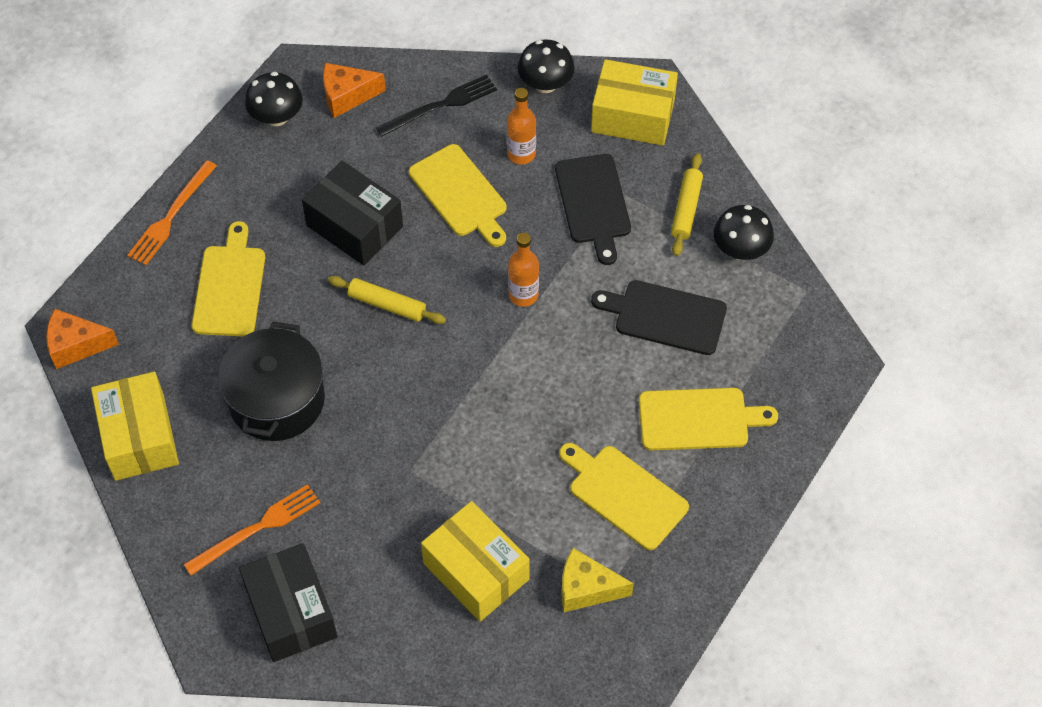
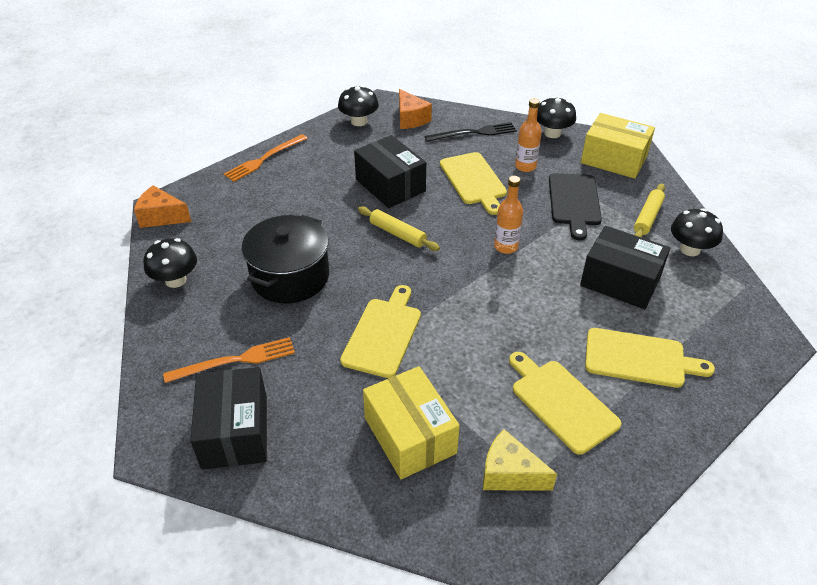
camera: 15 degrees right, 15 degrees down
yellow box [91,372,179,481] -> black mushroom [143,238,197,288]
yellow cutting board [192,221,265,336] -> yellow cutting board moved to [340,285,421,378]
orange cheese [323,63,386,118] -> orange cheese turned 120 degrees counterclockwise [399,89,432,129]
black cutting board [591,280,727,355] -> black box [580,226,670,309]

